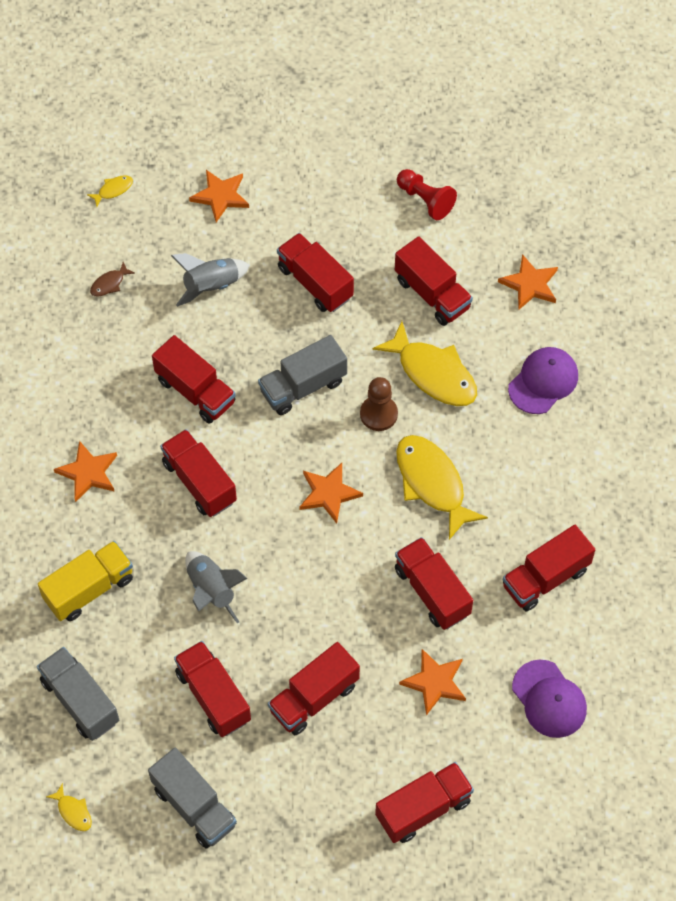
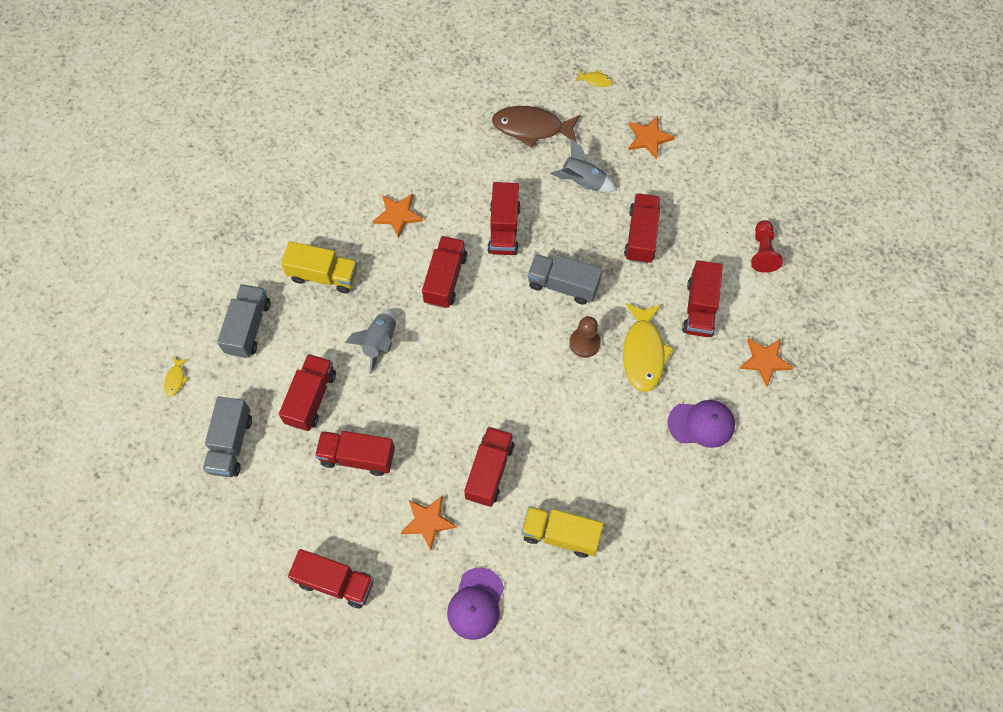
camera: 50 degrees right, 5 degrees up
brown fish [90,262,135,296] -> brown fish [492,106,581,148], size x2.31
orange star [300,463,363,524] -> none
yellow fish [396,435,488,540] -> none
red truck [503,525,595,611] -> yellow truck [521,506,604,558]

